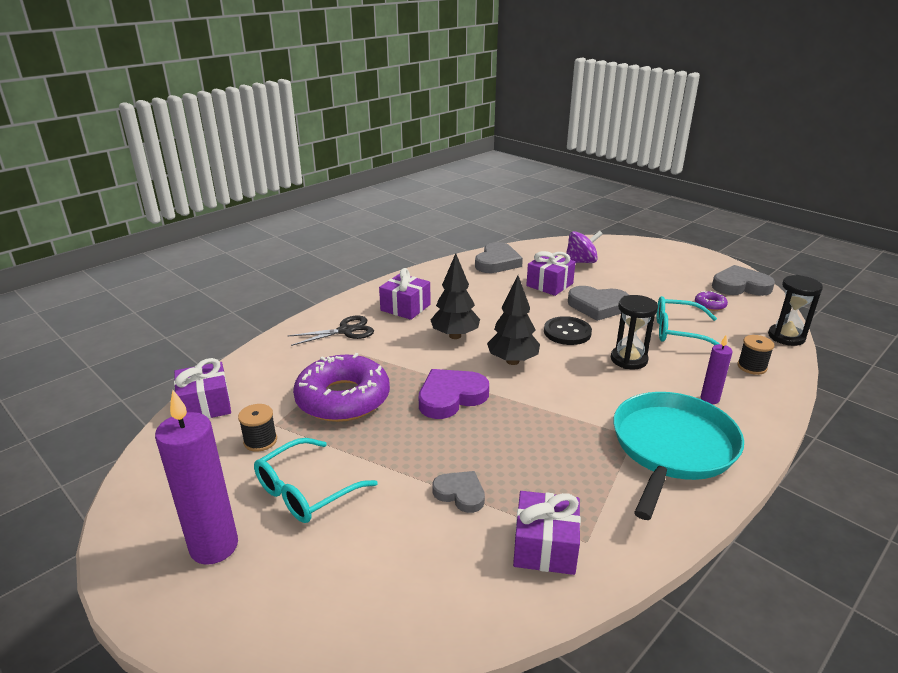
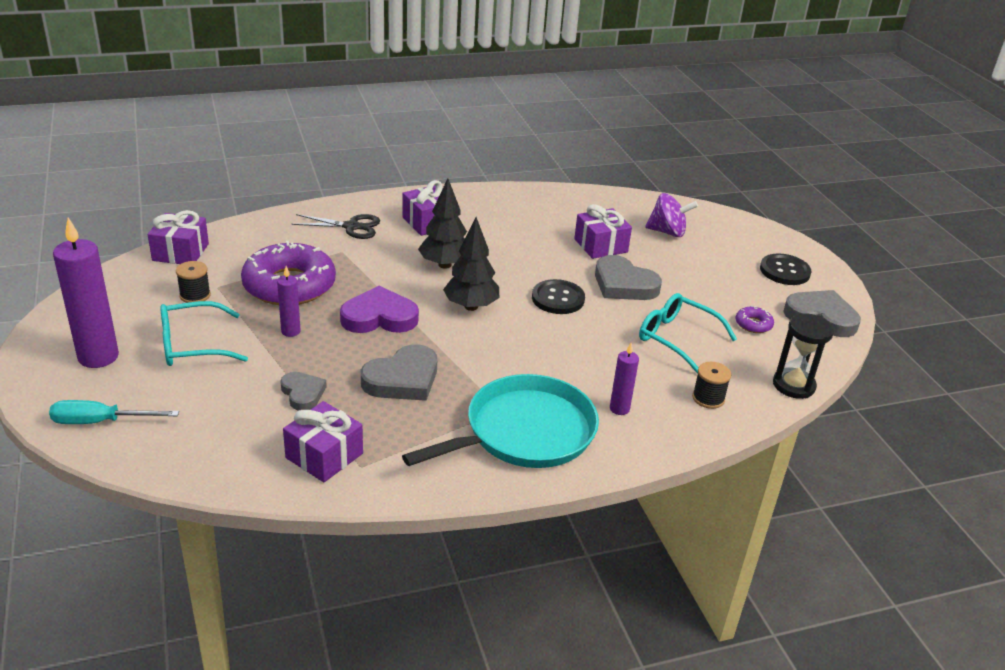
camera: 25 degrees right, 5 degrees up
grey heart [475,242,523,273] -> grey heart moved to [361,344,437,401]
black hourglass [611,295,658,370] -> none
none -> turquoise screwdriver [49,400,179,424]
none -> purple candle [277,266,301,337]
none -> black button [760,254,811,285]

